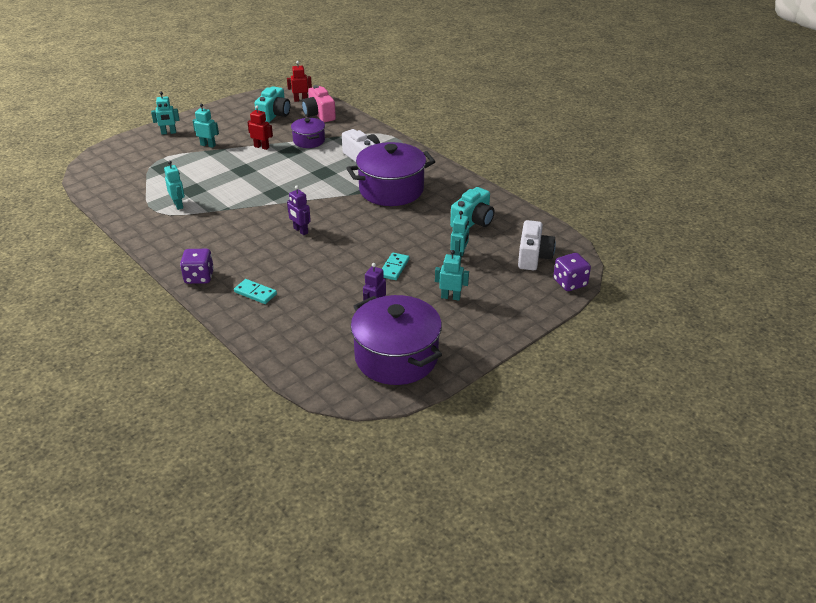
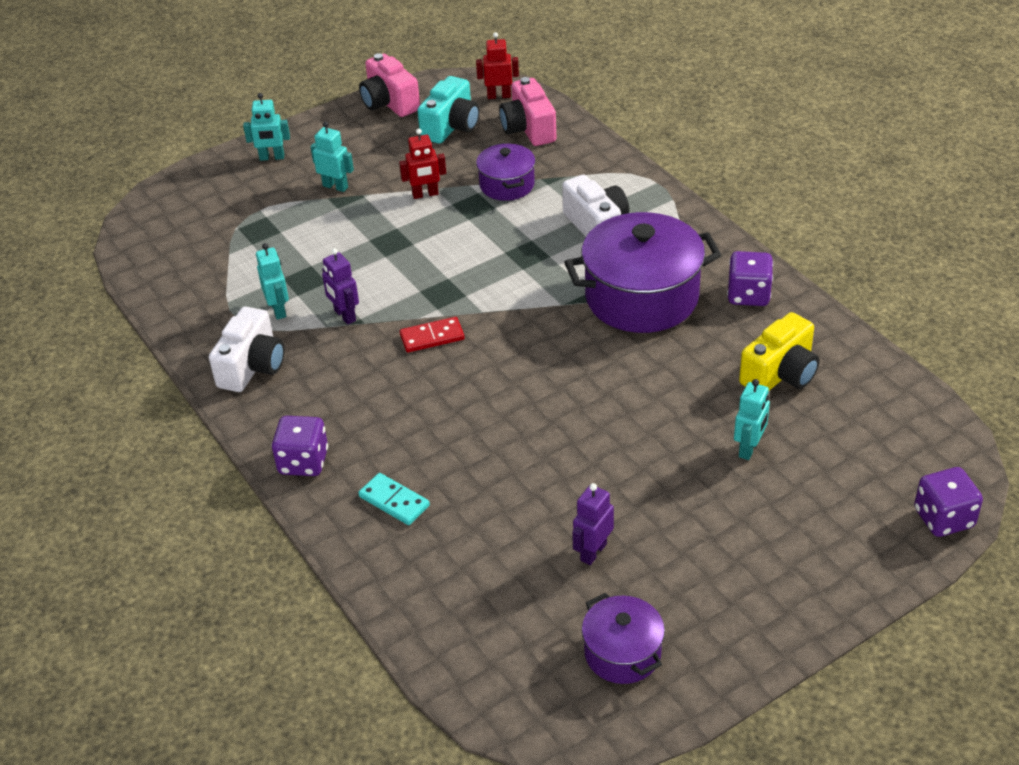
camera: 10 degrees right, 5 degrees up
red robot [247,105,273,150] -> red robot turned 135 degrees clockwise [399,129,446,199]
purple robot [287,185,311,235] -> purple robot moved to [322,248,359,324]
purple pot [351,295,442,385] -> purple pot [582,593,665,684], size x0.54
turquoise domino [382,252,409,280] -> none
turquoise robot [435,250,469,301] -> none
turquoise camera [450,187,494,228] -> yellow camera [739,312,820,391]
white camera [518,220,556,270] -> white camera moved to [209,307,285,392]
none -> pink camera [359,53,420,117]
none -> red domino [400,317,465,352]
none -> purple dice [727,251,773,306]

